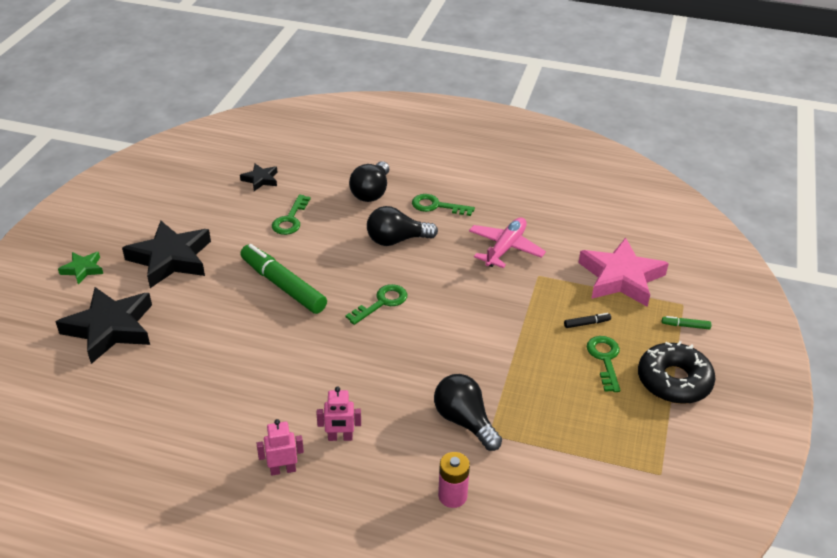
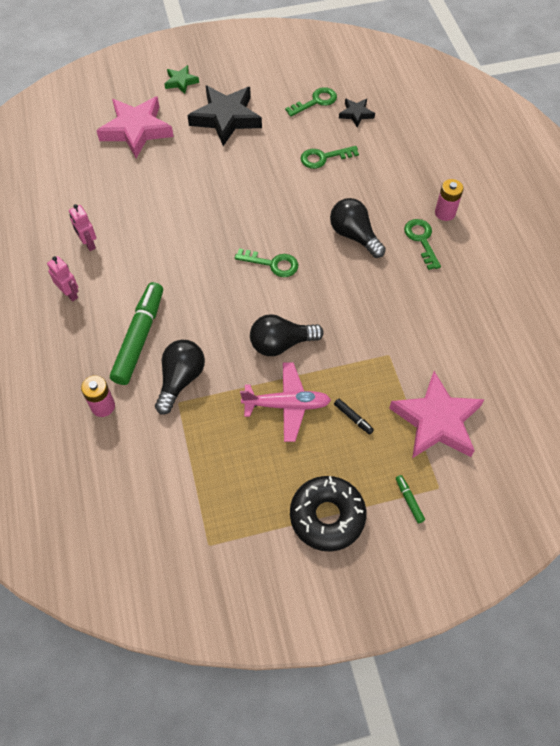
camera: 60 degrees right, 20 degrees up
black star [56,287,152,364] -> pink star [97,96,174,158]
green marker [240,244,327,314] -> green marker moved to [110,282,163,385]
pink robot [317,387,361,441] -> pink robot moved to [69,204,96,251]
black light bulb [349,161,389,202] -> black light bulb moved to [250,314,324,356]
pink plane [469,218,546,268] -> pink plane moved to [240,362,331,442]
green key [587,336,620,392] -> green key moved to [285,87,337,117]
none -> pink battery [435,179,464,221]

